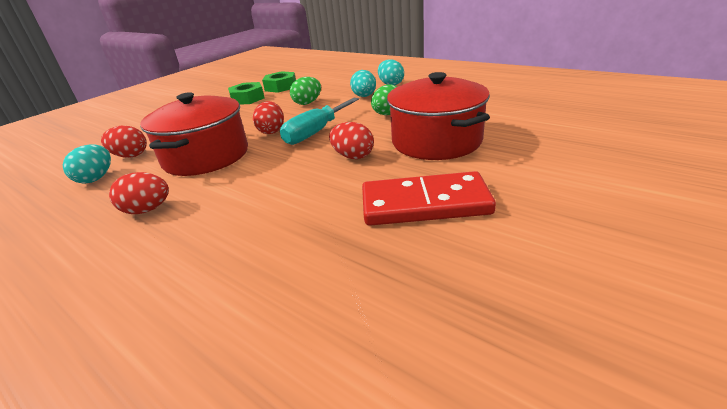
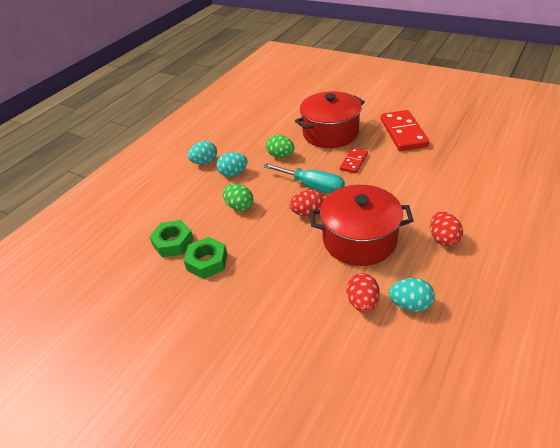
camera: 95 degrees left, 10 degrees up
red egg [329,122,374,159] -> red domino [340,148,368,173]

